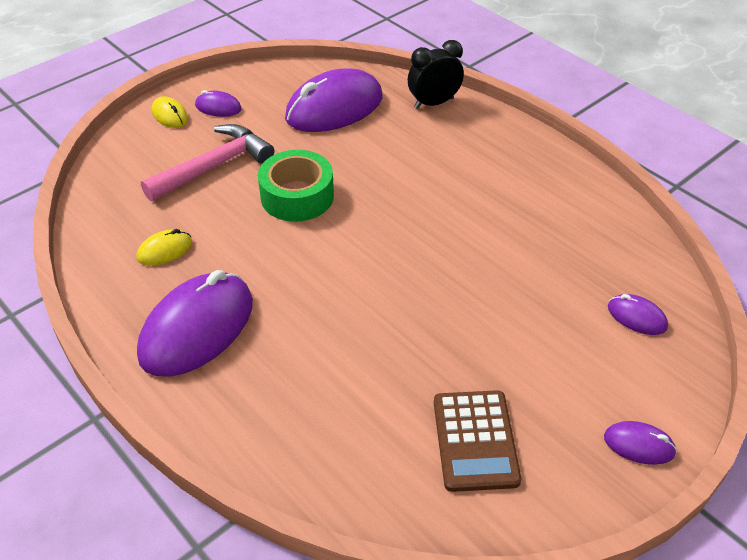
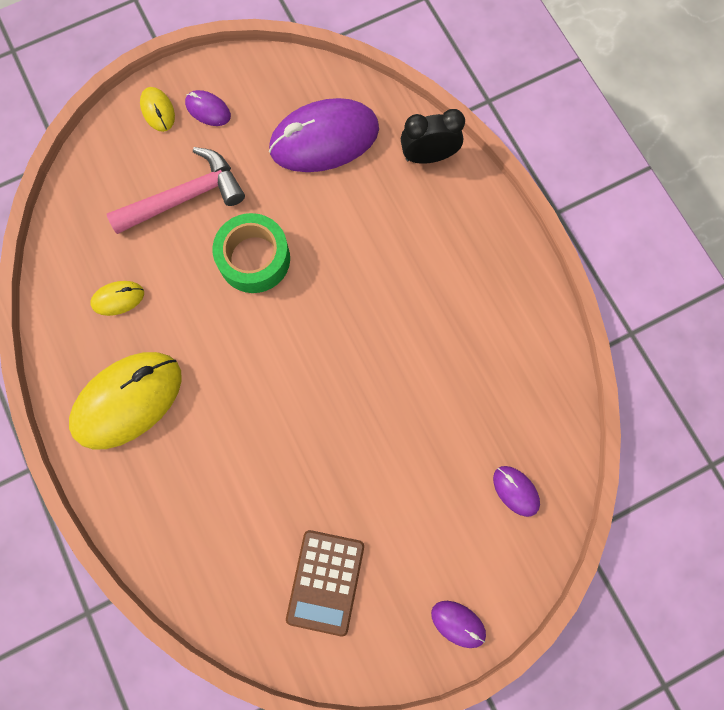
camera: 15 degrees right, 30 degrees up
purple mouse [137,270,253,377] -> yellow mouse [69,352,182,449]

